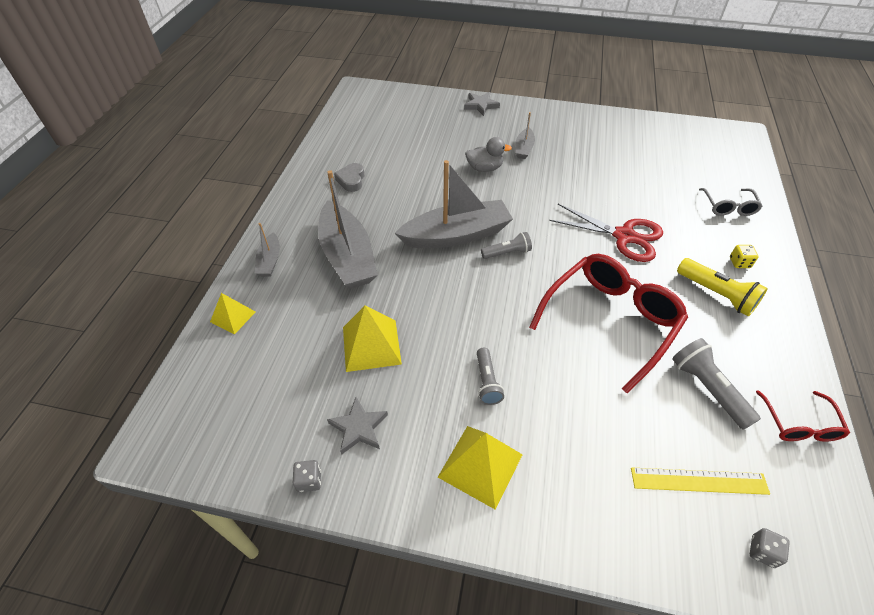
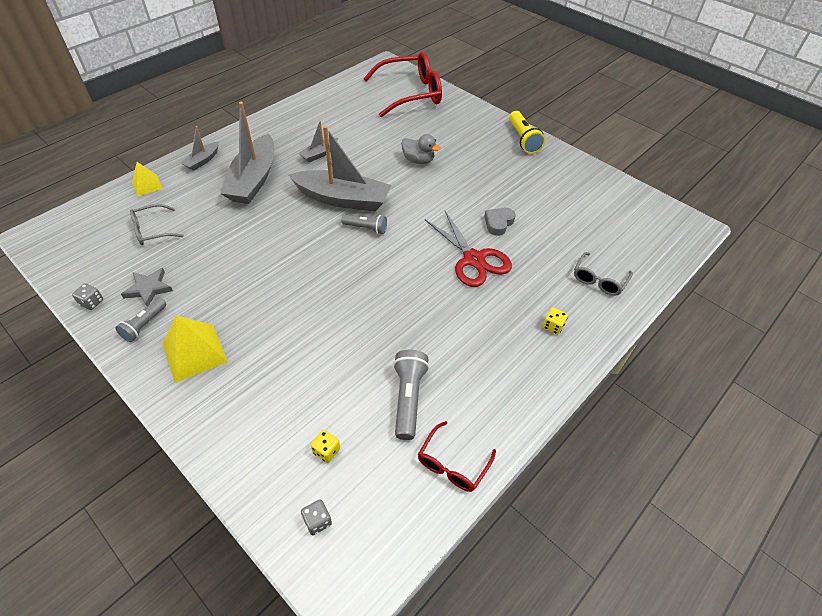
camera: 30 degrees right, 0 degrees up
grey heart [334,163,365,192] -> grey heart moved to [484,208,516,236]
yellow pyramid [343,306,402,372] -> none
grey star [464,92,500,116] -> none
grey flashlight [477,348,504,405] -> grey flashlight moved to [115,298,166,342]
grey boat [516,112,535,159] -> grey boat moved to [299,121,338,162]
red glasses [529,254,688,393] -> red glasses moved to [363,52,442,117]
yellow ruler [631,468,770,495] -> yellow dice [311,430,340,463]
yellow flashlight [677,258,768,316] -> yellow flashlight moved to [509,111,545,154]
none -> grey glasses [130,204,184,245]

